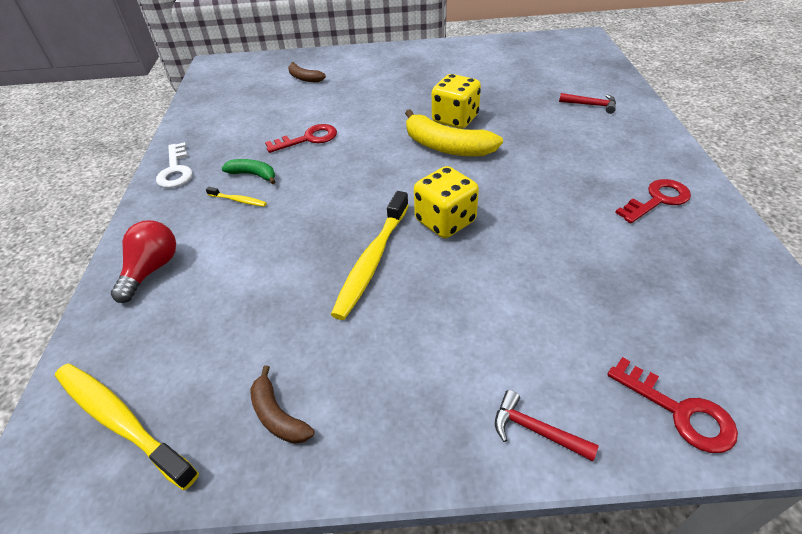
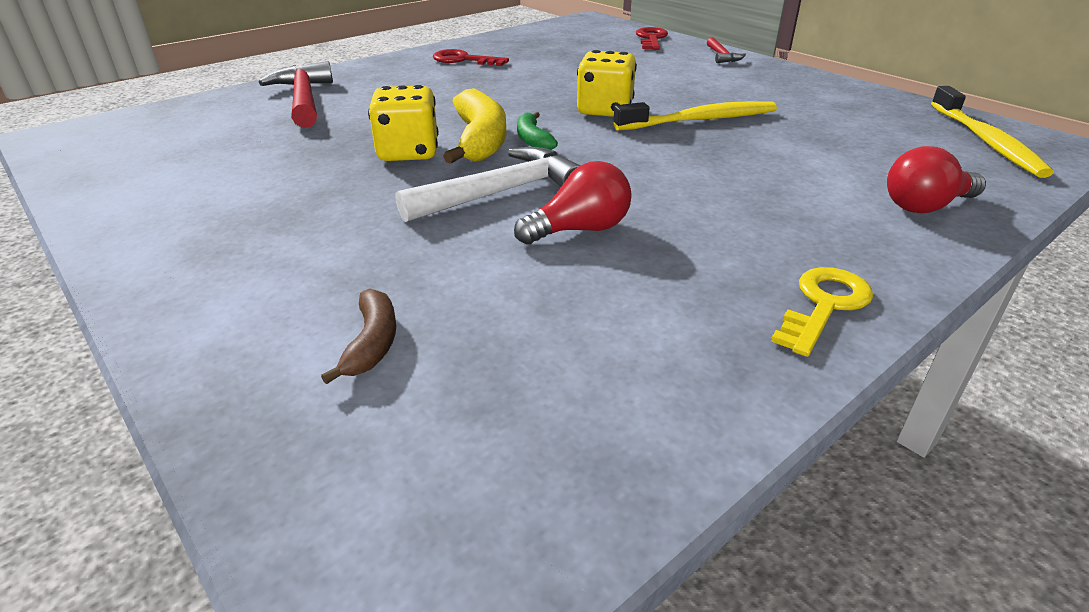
camera: 130 degrees left, 10 degrees down
white key [156,142,192,188] -> yellow key [771,267,873,357]
yellow toothbrush [206,187,267,207] -> none
green banana [222,159,275,184] -> green banana moved to [517,112,558,150]
brown banana [250,365,314,444] -> none
red key [265,124,337,153] -> red light bulb [514,161,632,245]
red hammer [559,93,616,114] -> red hammer [259,61,333,128], size x1.92
none -> white hammer [395,147,581,222]

